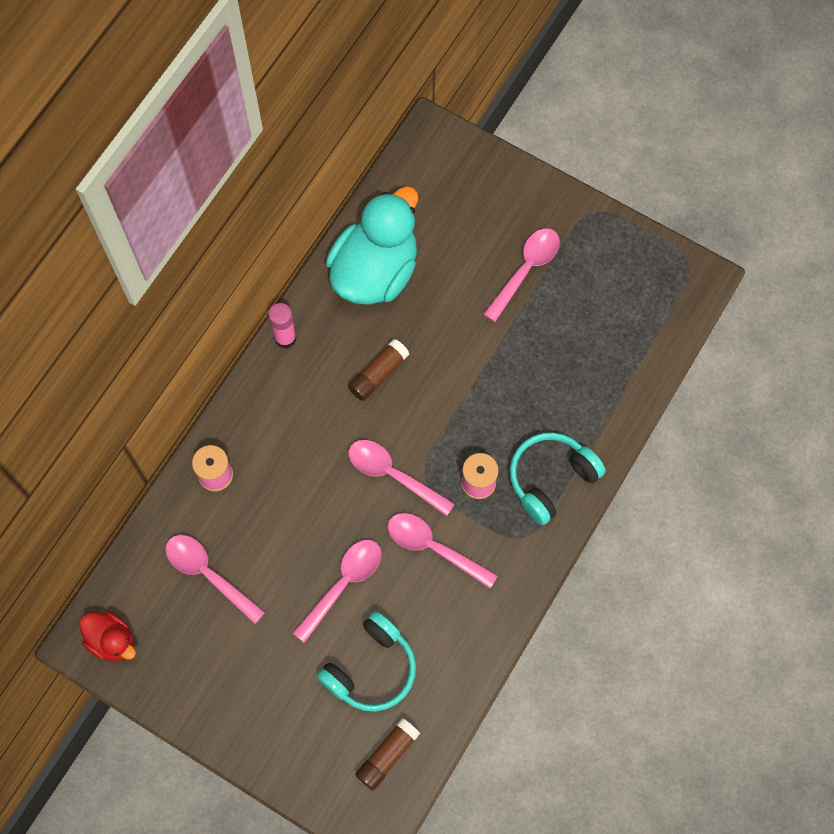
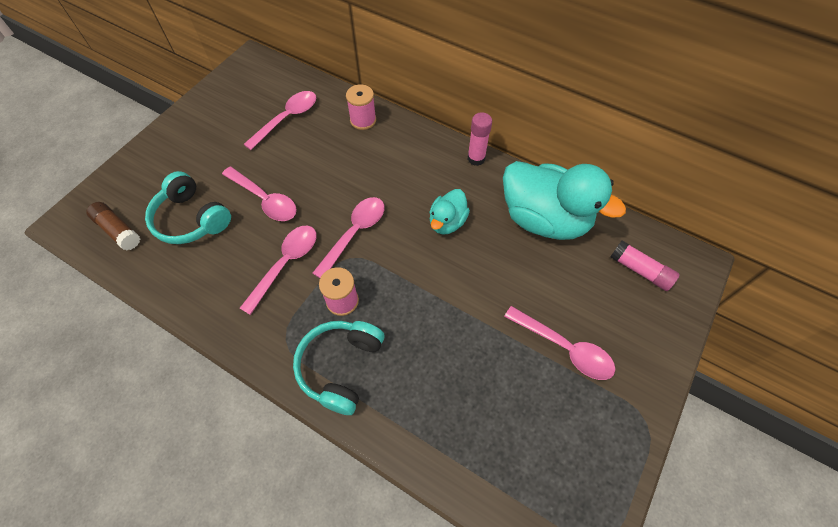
camera: 90 degrees right, 10 degrees down
red duck [79,611,136,661] -> none
brown glue stick [348,339,409,401] -> turquoise duck [429,189,470,235]
turquoise headphones [509,432,606,525] -> turquoise headphones turned 120 degrees counterclockwise [293,321,384,415]
none -> pink glue stick [610,240,680,291]

